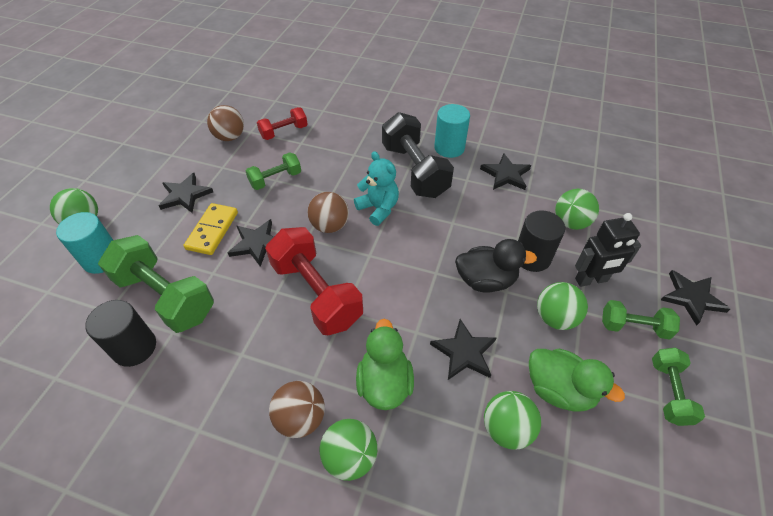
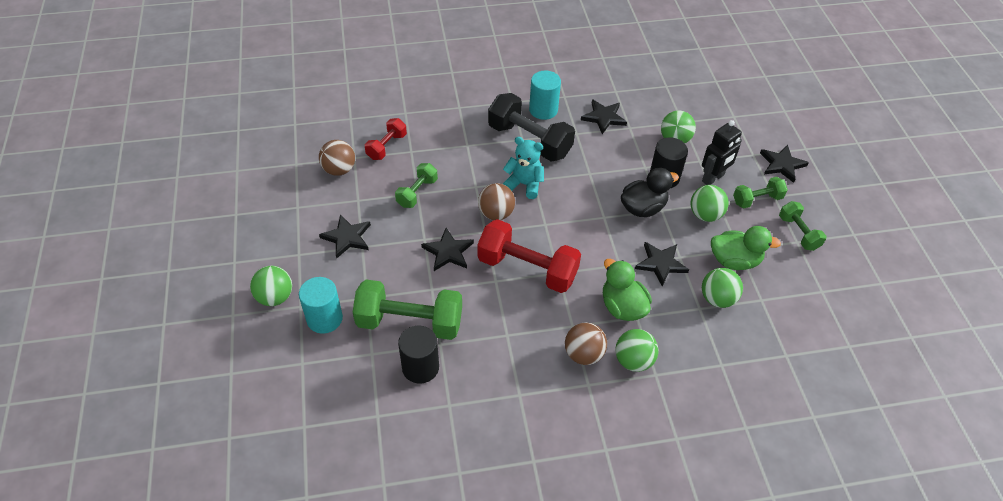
camera: 30 degrees left, 0 degrees up
yellow domino [184,203,238,255] -> none

